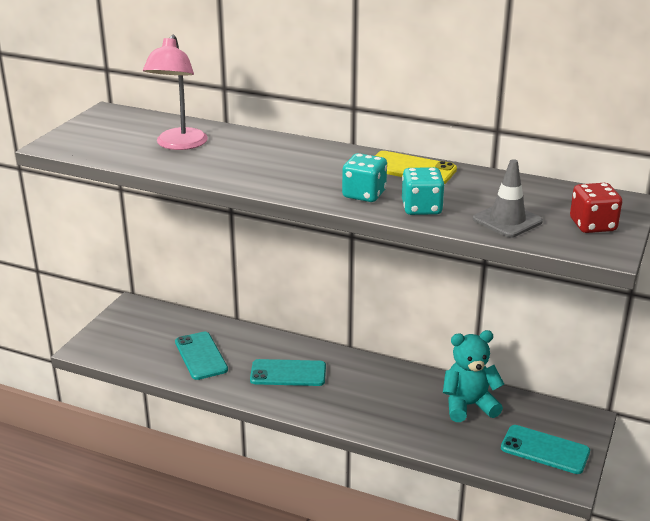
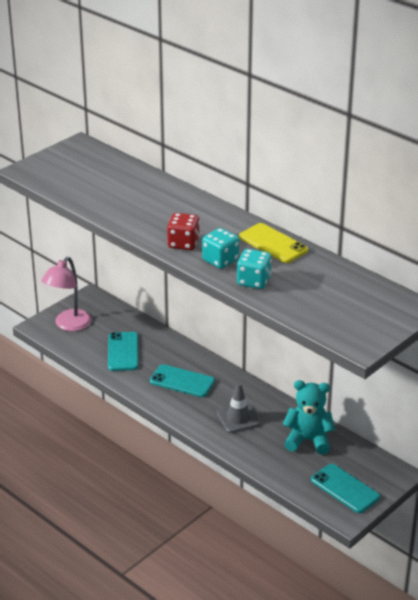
camera: 20 degrees right, 5 degrees up
pink lamp [143,35,208,150] -> pink lamp moved to [41,257,92,331]
grey traffic cone [473,159,543,238] -> grey traffic cone moved to [217,383,260,433]
red dice [570,183,622,233] -> red dice moved to [167,213,200,250]

